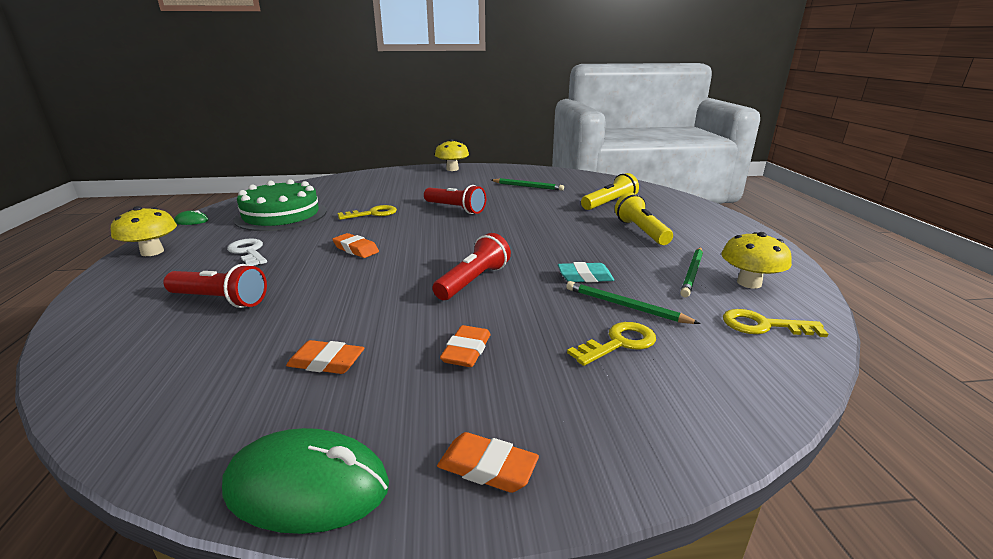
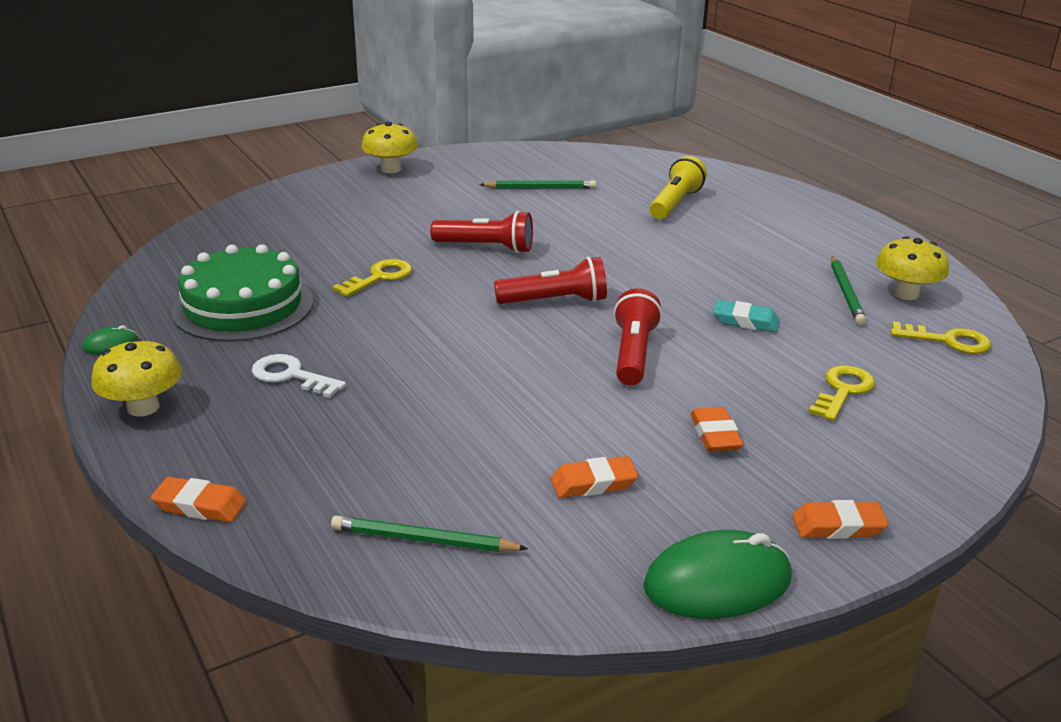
camera: 25 degrees left, 5 degrees up
red flashlight [163,264,267,308] -> red flashlight moved to [494,257,607,304]
orange eraser [332,233,379,258] -> orange eraser moved to [151,477,246,522]
turquoise eraser [558,262,614,282] -> turquoise eraser turned 45 degrees clockwise [713,300,780,332]
green pencil [566,281,701,324] -> green pencil moved to [331,516,528,552]
yellow flashlight [615,193,673,245] -> none
yellow key [723,309,828,337] -> yellow key turned 150 degrees counterclockwise [890,322,991,354]

